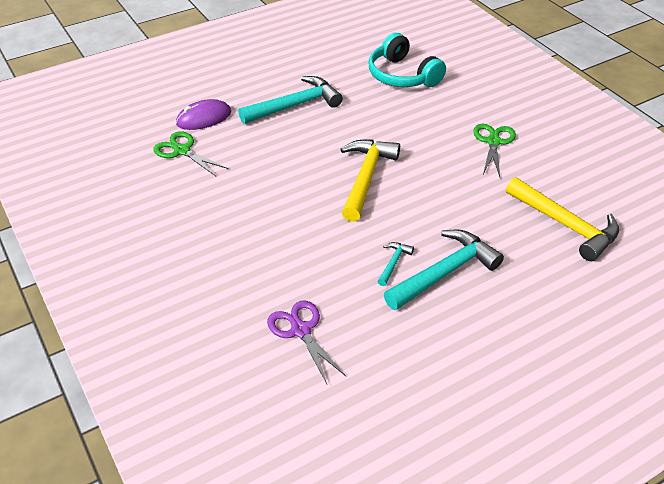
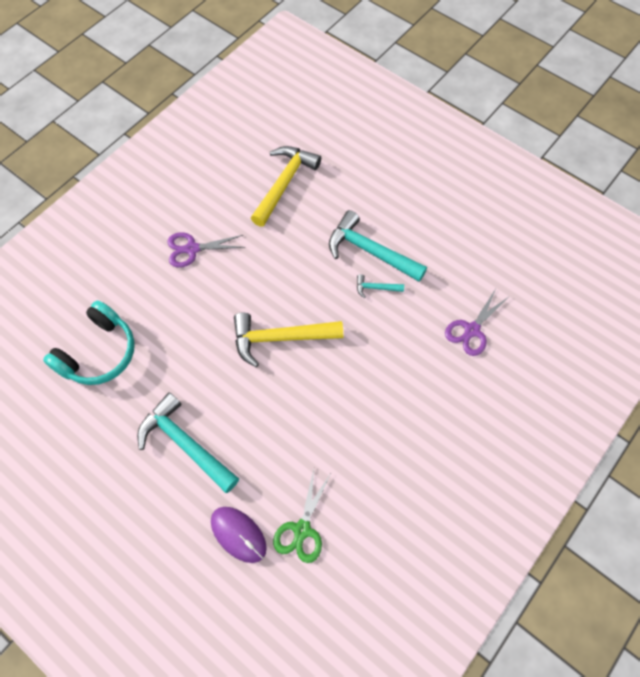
camera: 110 degrees left, 20 degrees up
green scissors [473,124,516,177] -> purple scissors [167,232,245,268]

